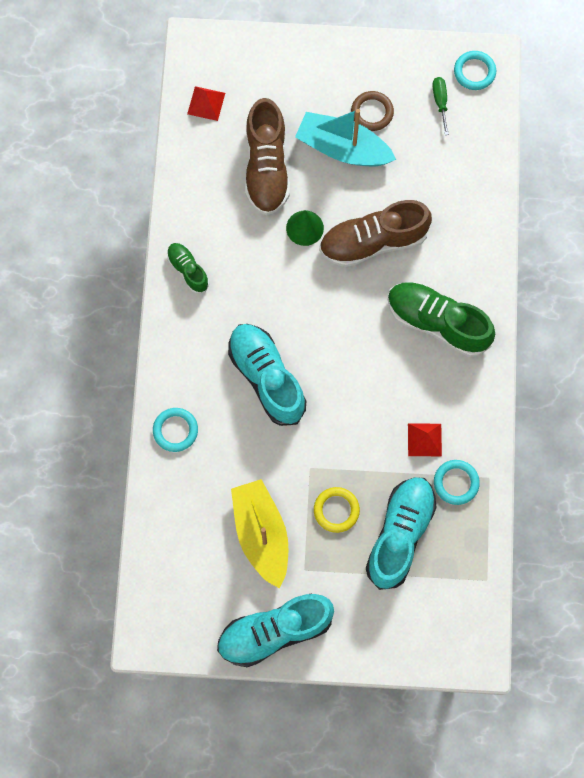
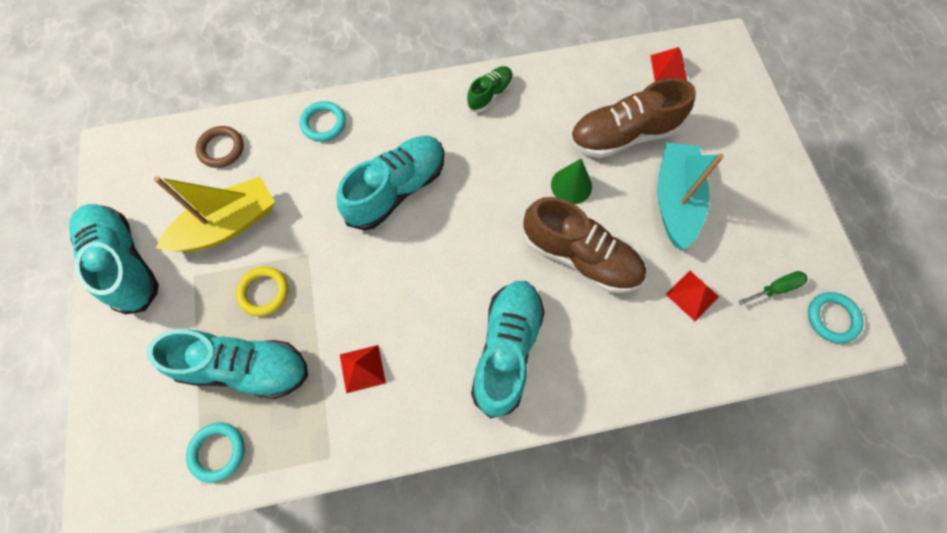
camera: 75 degrees right, 5 degrees down
brown shoe [319,200,432,267] -> brown shoe turned 150 degrees clockwise [523,197,646,293]
brown ring [351,91,394,131] -> brown ring moved to [196,126,244,168]
green shoe [388,282,495,357] -> turquoise shoe [471,281,545,418]
turquoise ring [434,460,480,505] -> turquoise ring moved to [186,422,245,483]
none -> red pyramid [666,271,719,321]

